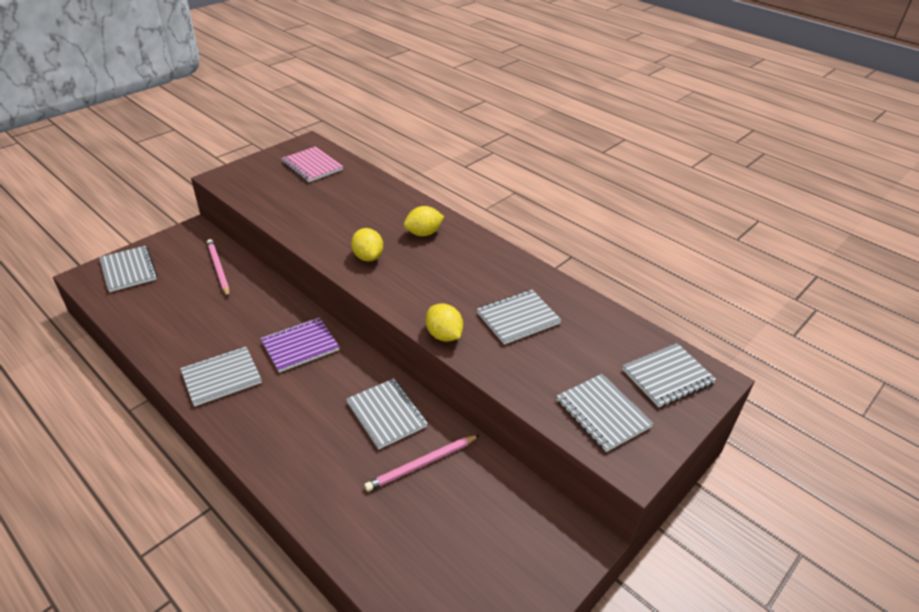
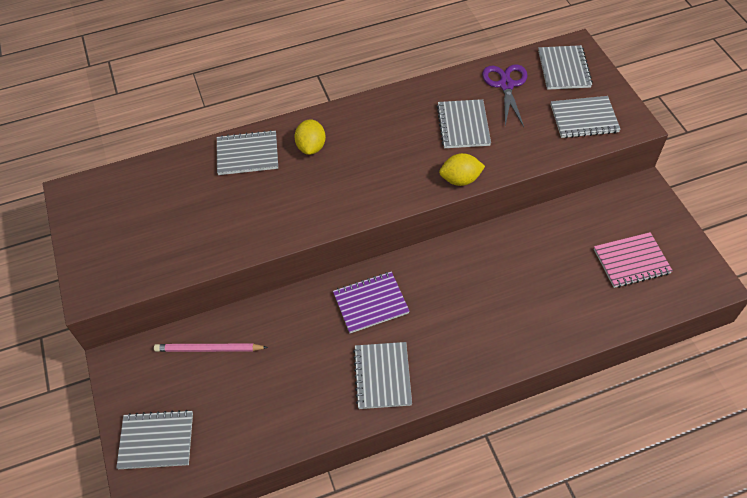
camera: 60 degrees left, 15 degrees up
purple notebook [261,318,339,372] -> purple notebook turned 75 degrees clockwise [333,272,410,333]
pink notebook [281,147,343,182] -> pink notebook moved to [594,232,673,288]
grey notebook [346,378,428,449] -> grey notebook moved to [217,130,278,175]
yellow lemon [351,228,383,261] -> none
pink pencil [364,435,479,491] -> none
none -> purple scissors [482,64,527,127]

